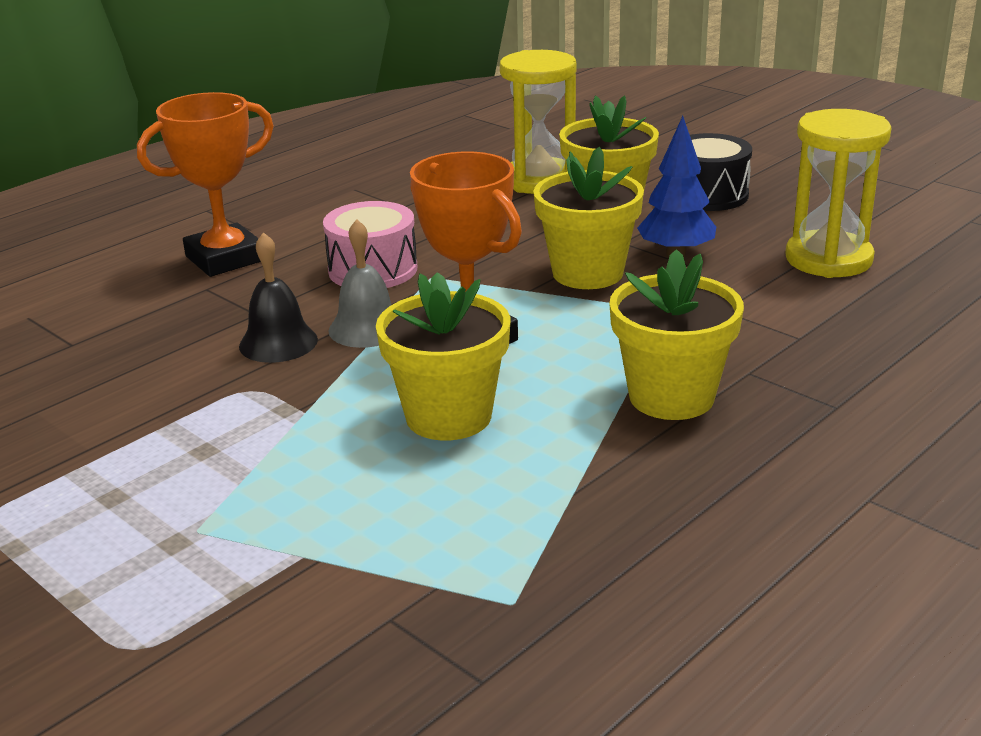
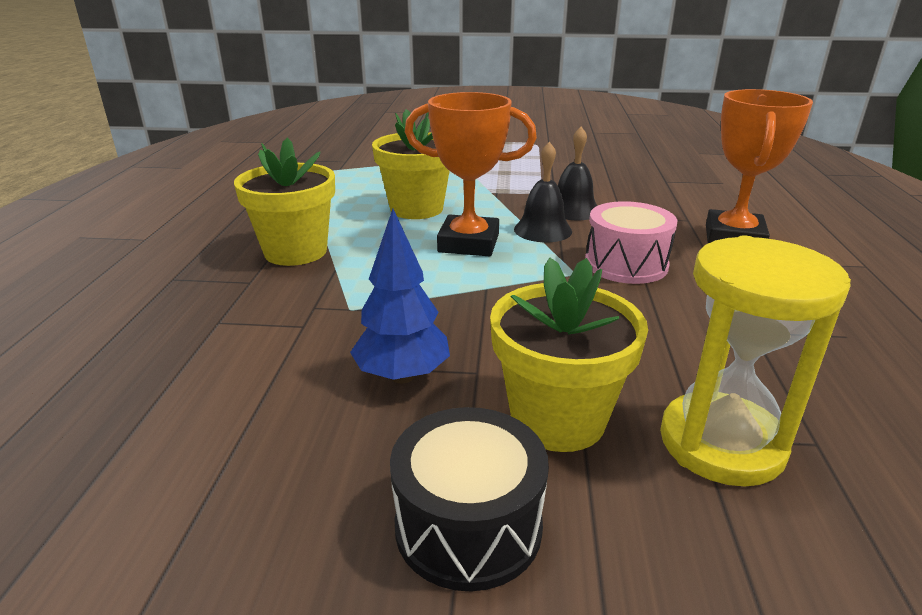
camera: 140 degrees right, 0 degrees up
grey bell [328,219,391,348] -> black bell [514,142,572,242]
yellow flower pot [533,147,644,289] -> none
yellow hourglass [785,109,891,278] -> none

